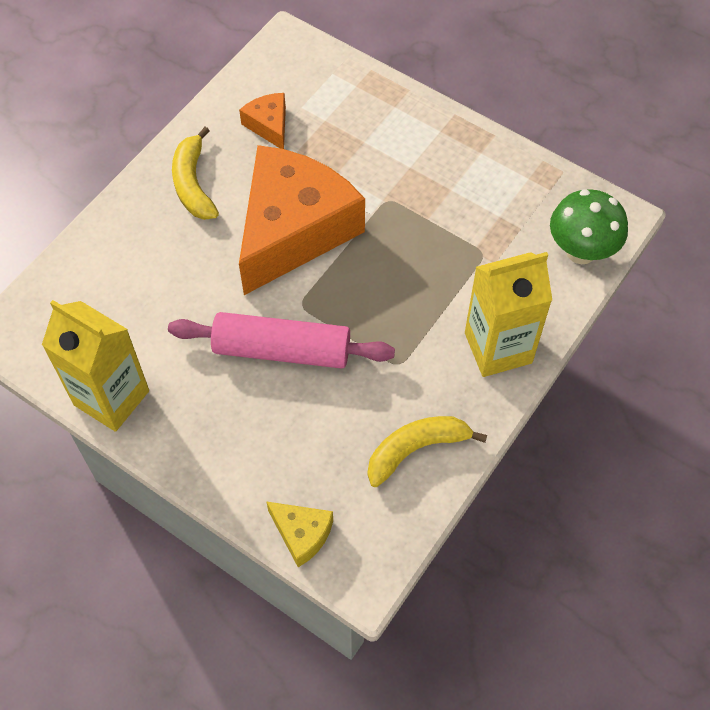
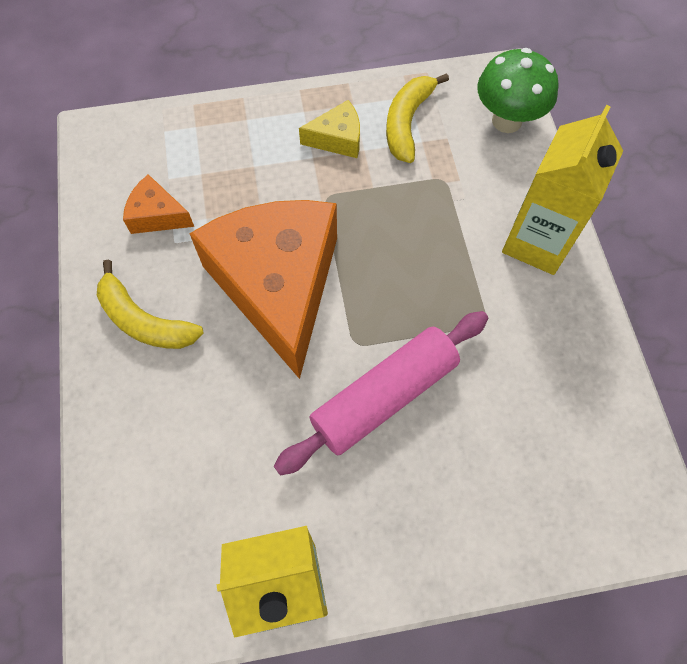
camera: 45 degrees left, 5 degrees up
yellow cheese [266,501,333,567] -> yellow cheese moved to [299,100,360,158]
yellow banana [367,416,487,487] -> yellow banana moved to [386,73,449,163]

